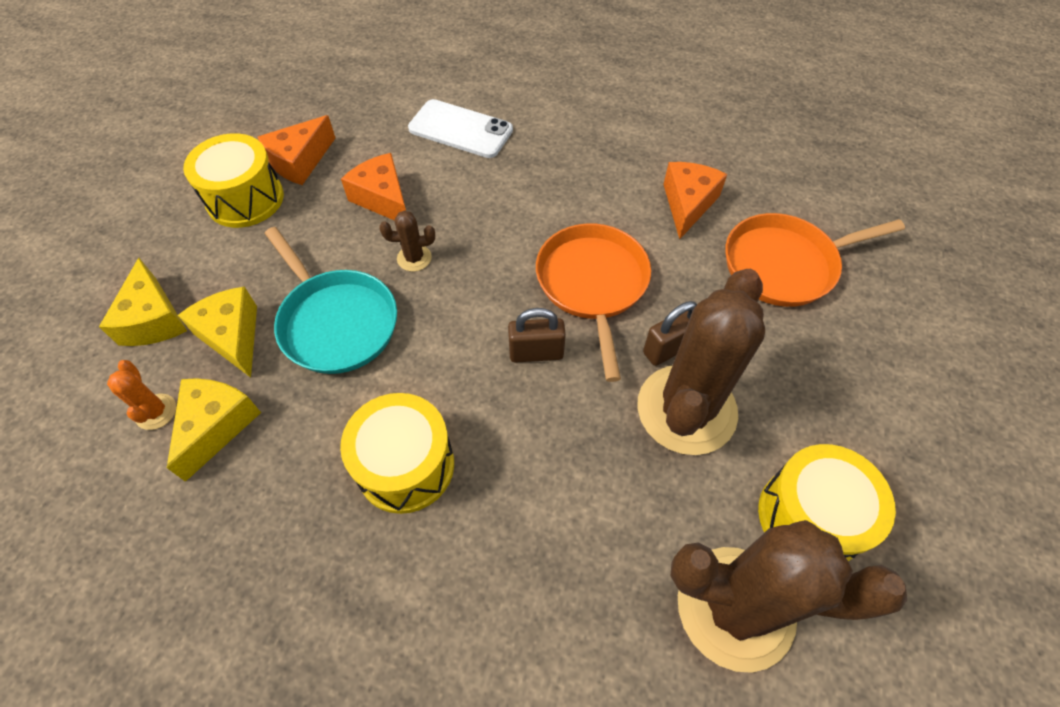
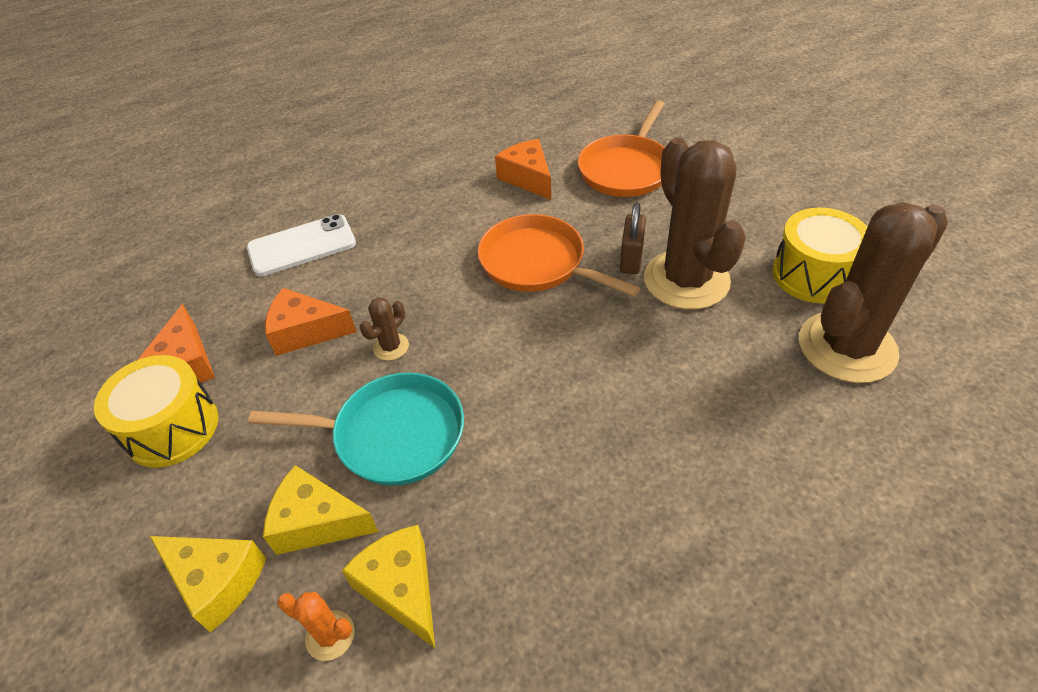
camera: 45 degrees left, 10 degrees down
yellow drum [340,393,454,514] -> none
brown padlock [508,308,566,363] -> none

